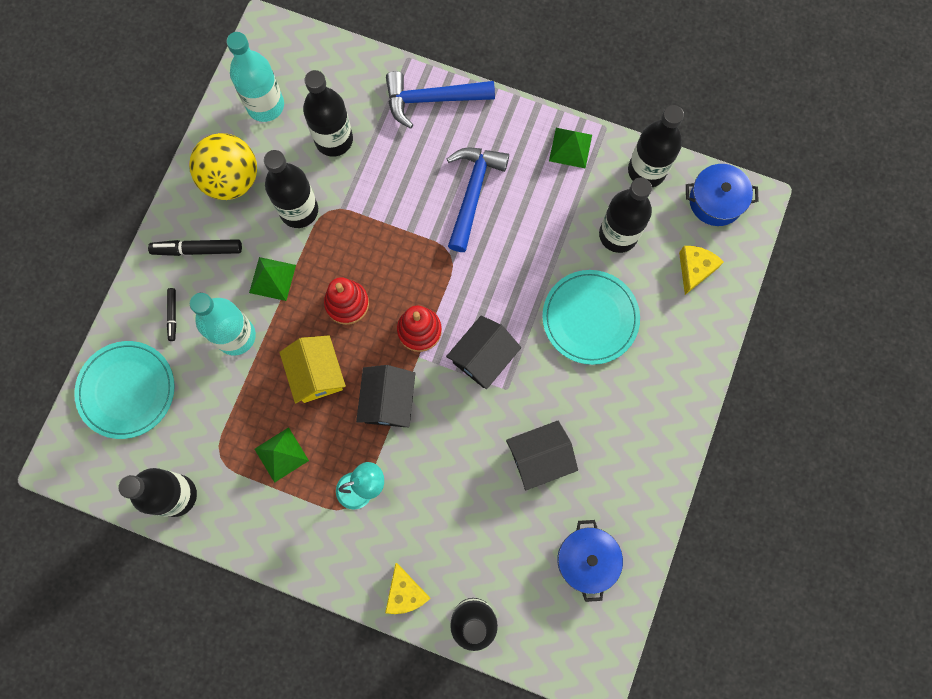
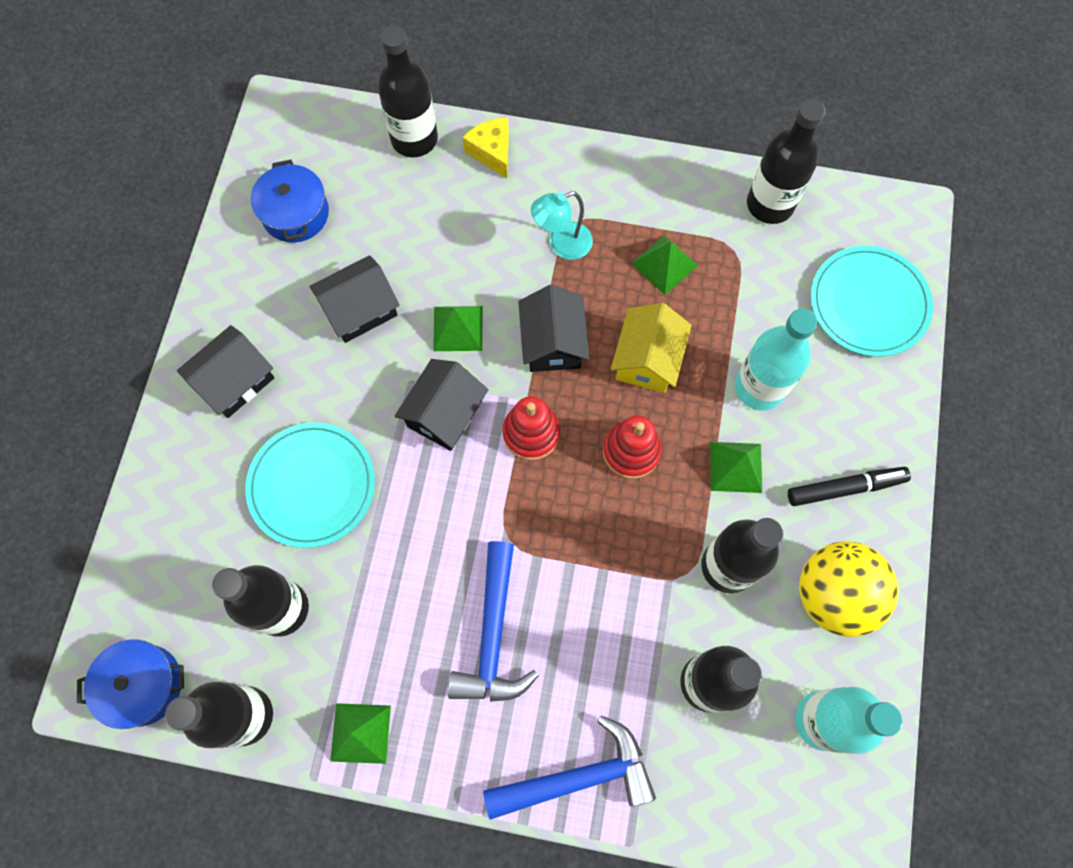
camera: 170 degrees right, 5 degrees down
black marker [167,288,176,341] -> none
yellow house [279,335,346,403] -> yellow house turned 45 degrees clockwise [611,303,692,393]
yellow cheese [679,246,724,295] -> none
none -> black house [177,325,274,418]
none -> green pyramid [433,306,482,351]

